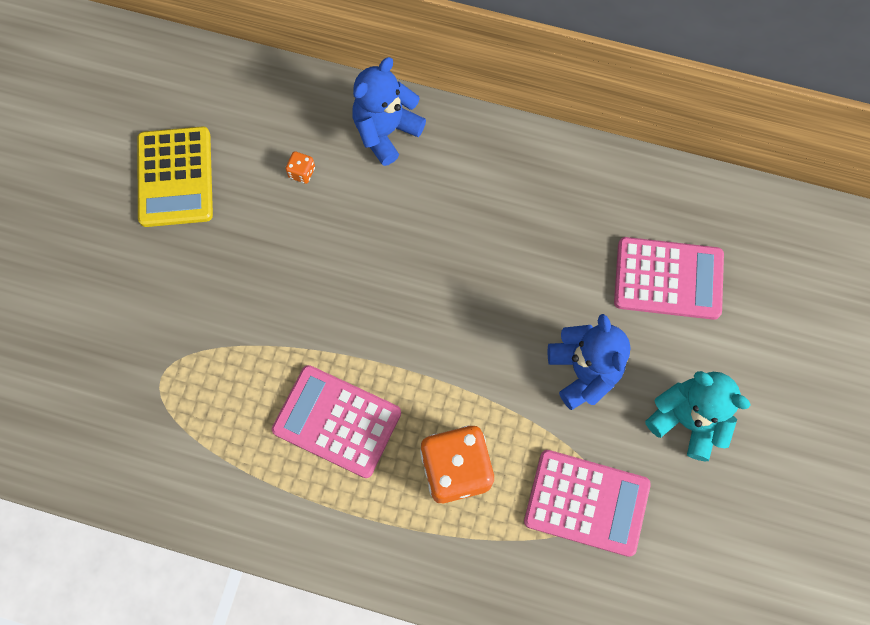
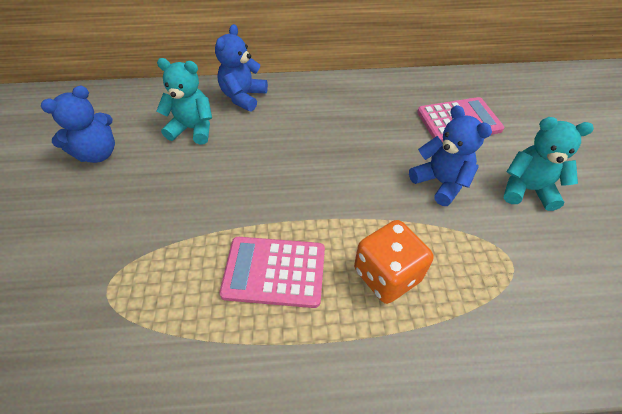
camera: 20 degrees left, 20 degrees down
yellow calculator [137,126,213,227] -> blue teddy bear [41,86,115,163]
orange dice [286,151,315,184] -> turquoise teddy bear [156,58,212,145]
pink calculator [524,450,651,557] -> none

